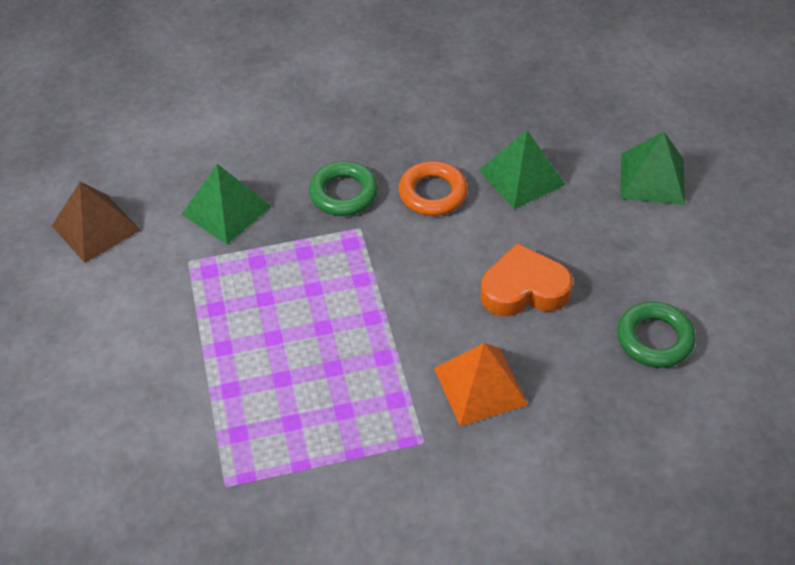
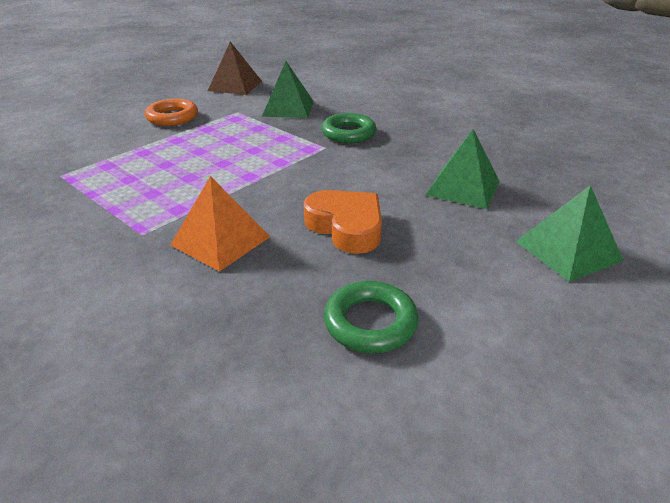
camera: 55 degrees right, 15 degrees down
orange ring [398,161,468,216] -> orange ring moved to [145,99,198,126]

